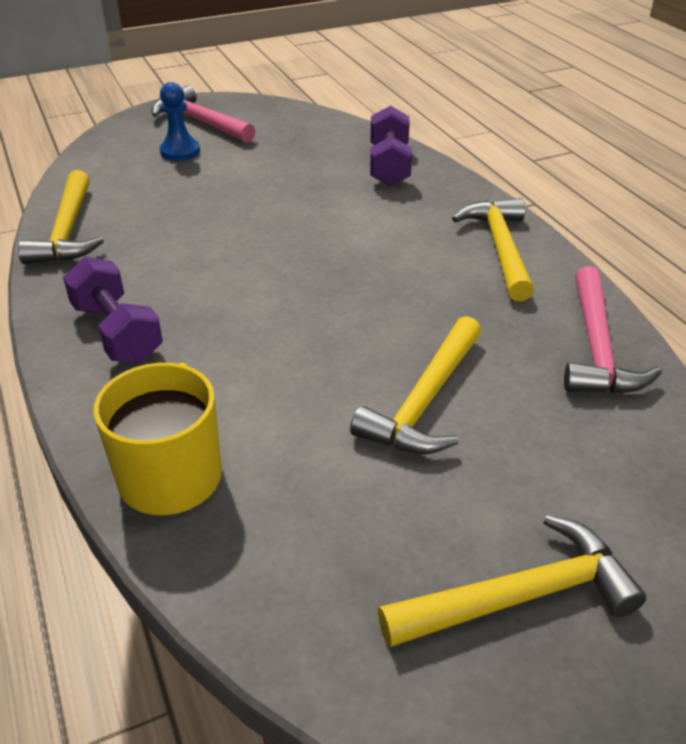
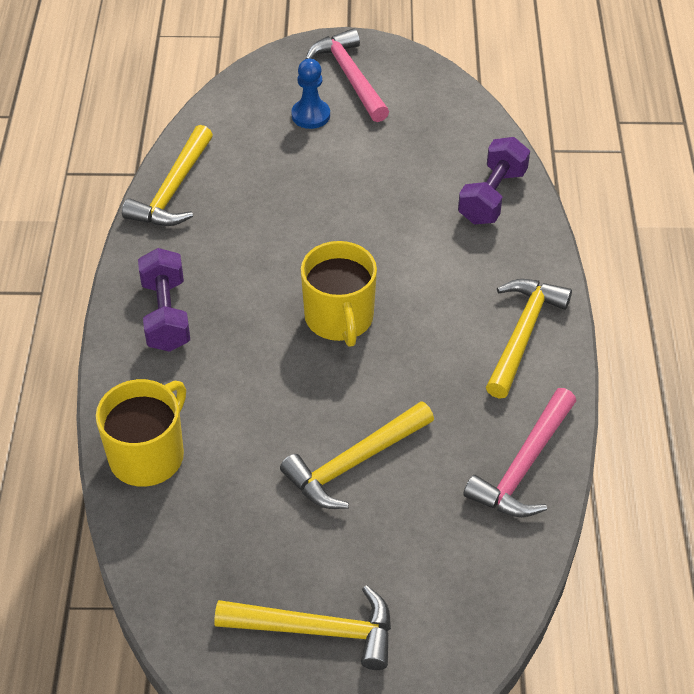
camera: 25 degrees right, 10 degrees up
none -> yellow mug [301,241,377,347]

